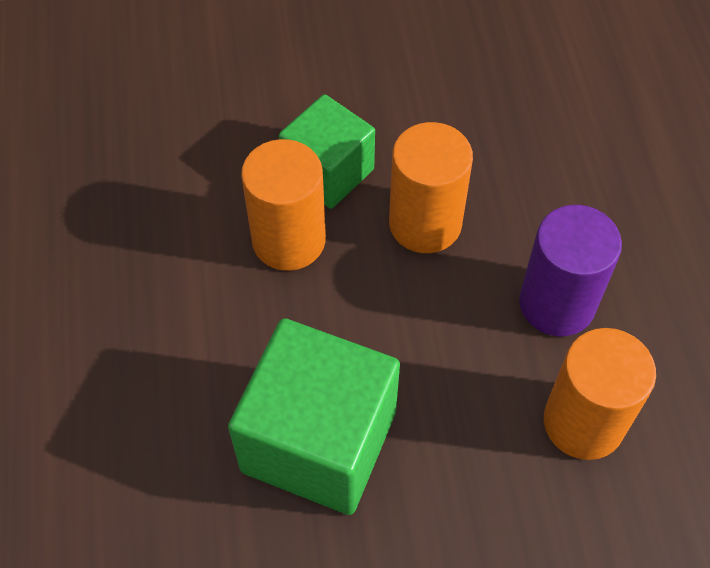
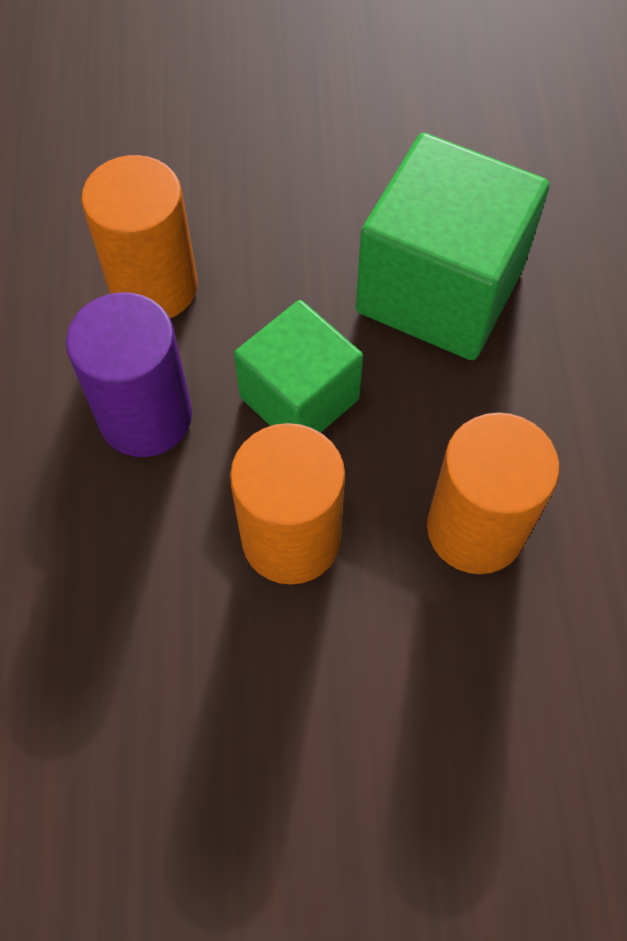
camera: 175 degrees left, 5 degrees up
green cube [279,94,375,209] -> green cube moved to [234,300,363,433]

